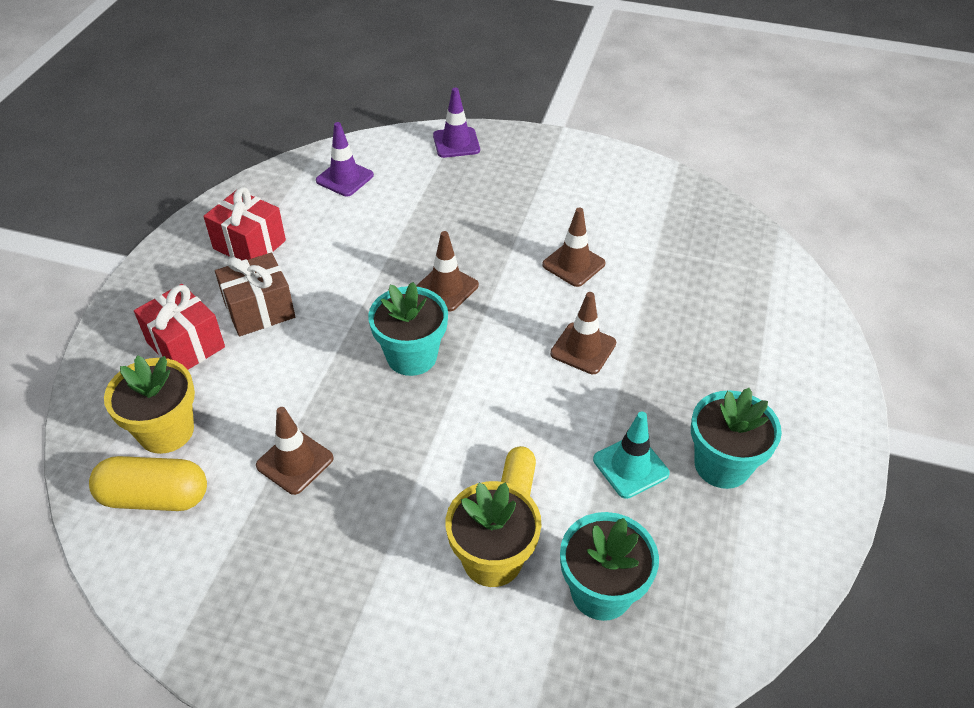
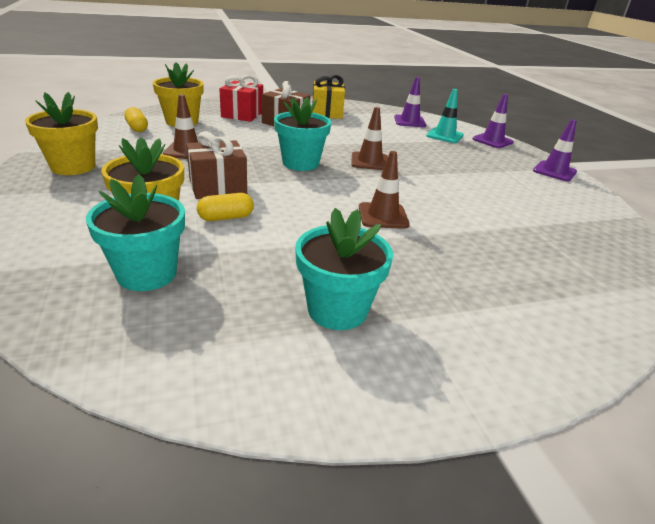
camera: 55 degrees right, 15 degrees down
yellow capsule [89,456,207,511] -> yellow capsule [124,107,148,132], size x0.61
red gift [203,187,286,260] -> yellow gift [312,75,345,119]
brown traffic cone [542,208,606,287] -> none
turquoise traffic cone [593,411,670,499] -> turquoise traffic cone moved to [426,89,464,143]
none -> yellow flower pot [25,92,98,175]
none -> brown gift [186,131,247,199]
none -> purple traffic cone [533,119,577,181]

